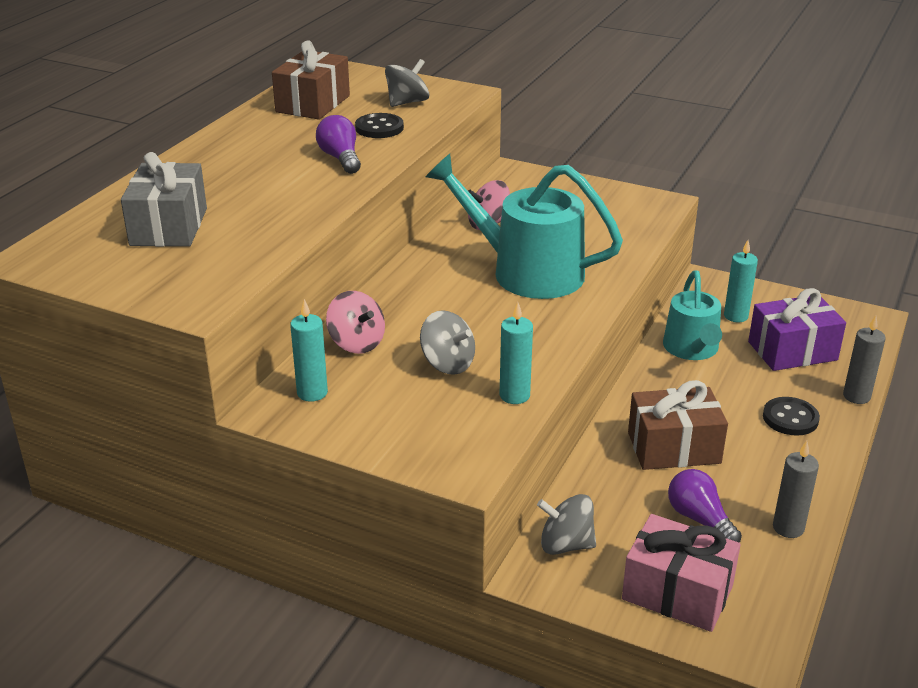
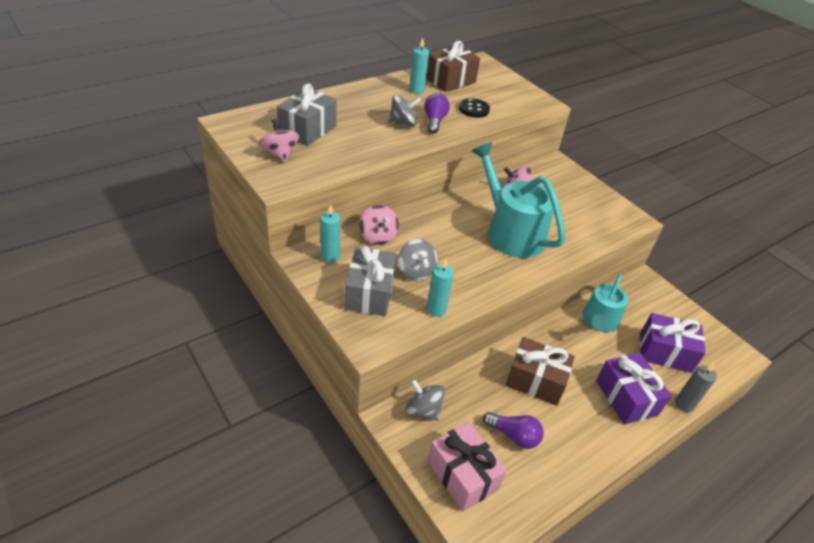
camera: 25 degrees right, 10 degrees up
grey spinning top [385,59,429,107] -> grey spinning top moved to [388,95,422,126]
purple light bulb [668,469,742,543] -> purple light bulb turned 120 degrees clockwise [483,412,544,449]
turquoise candle [724,240,758,322] -> turquoise candle moved to [410,38,429,94]
black button [763,397,820,436] -> purple gift [596,353,671,424]
grey candle [773,441,819,538] -> none
none -> pink spinning top [259,119,299,162]
none -> grey gift [344,246,397,316]

